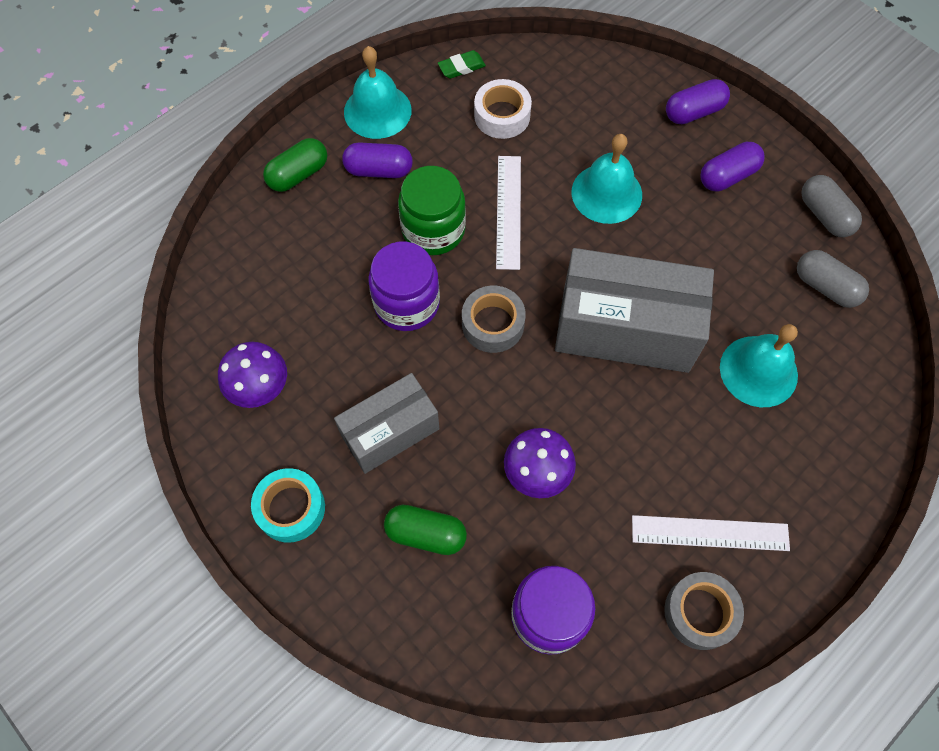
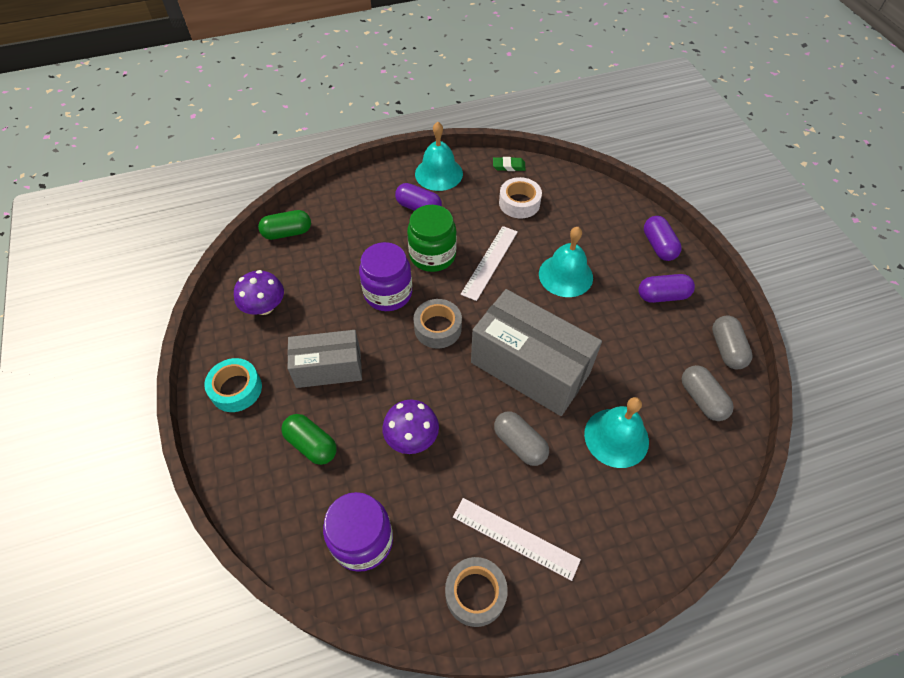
camera: 25 degrees right, 10 degrees down
green capsule [263,138,327,192] -> green capsule moved to [258,210,311,240]
purple capsule [666,79,730,124] -> purple capsule turned 75 degrees clockwise [644,216,682,261]
none -> grey capsule [494,411,549,466]

